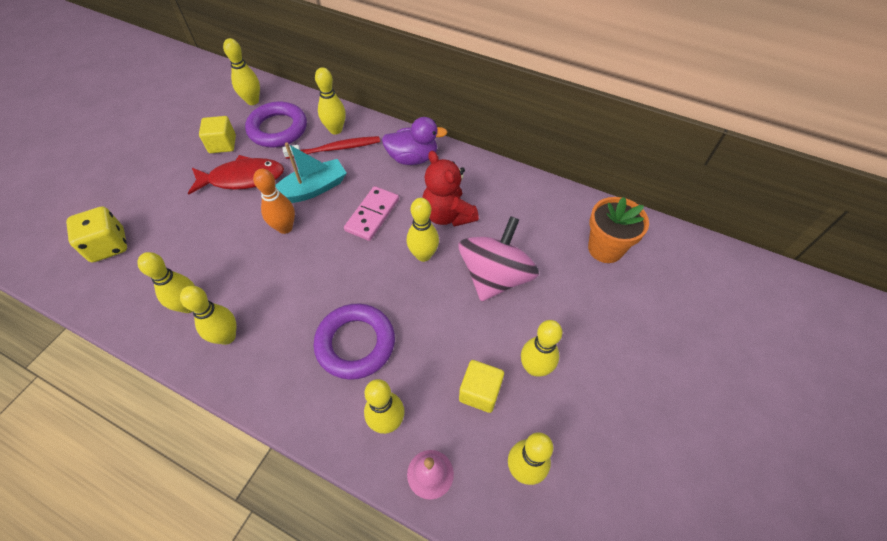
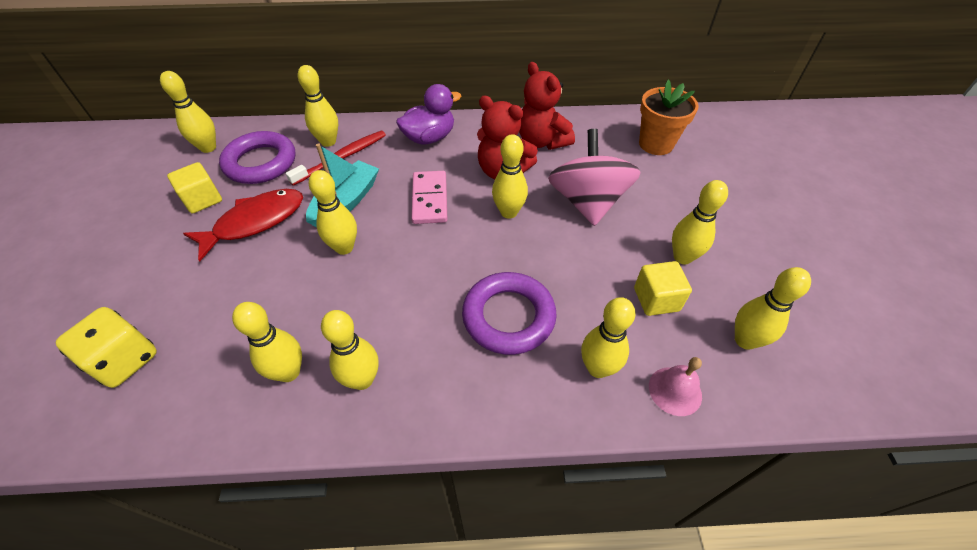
camera: 30 degrees left, 5 degrees down
orange bowling pin [253,169,295,234] -> yellow bowling pin [309,170,357,255]
none -> red teddy bear [519,62,575,150]

